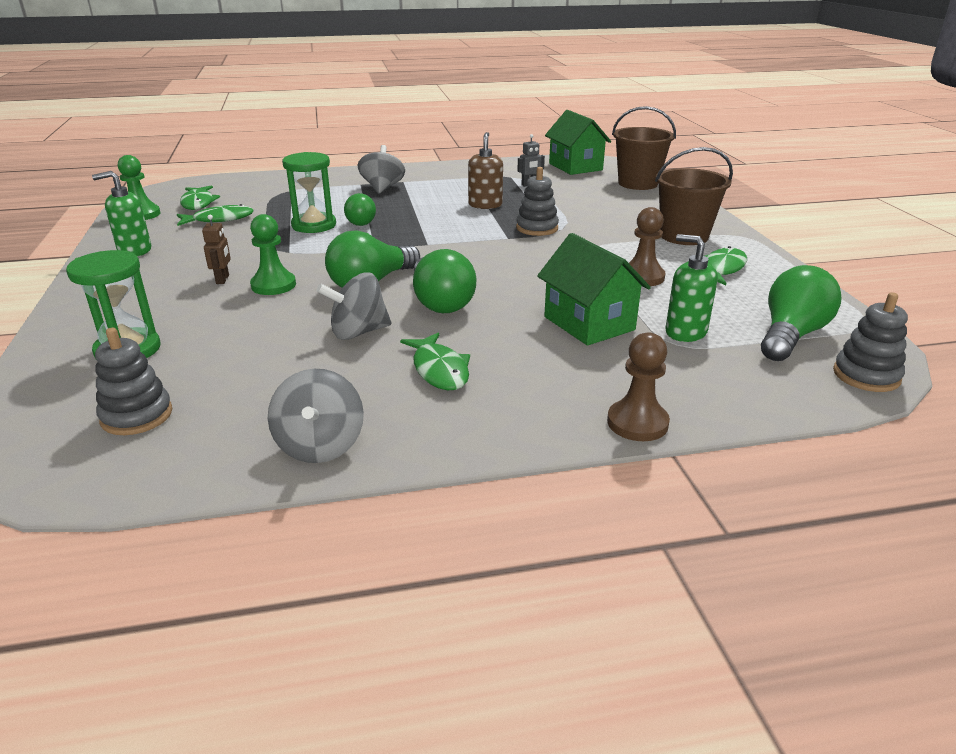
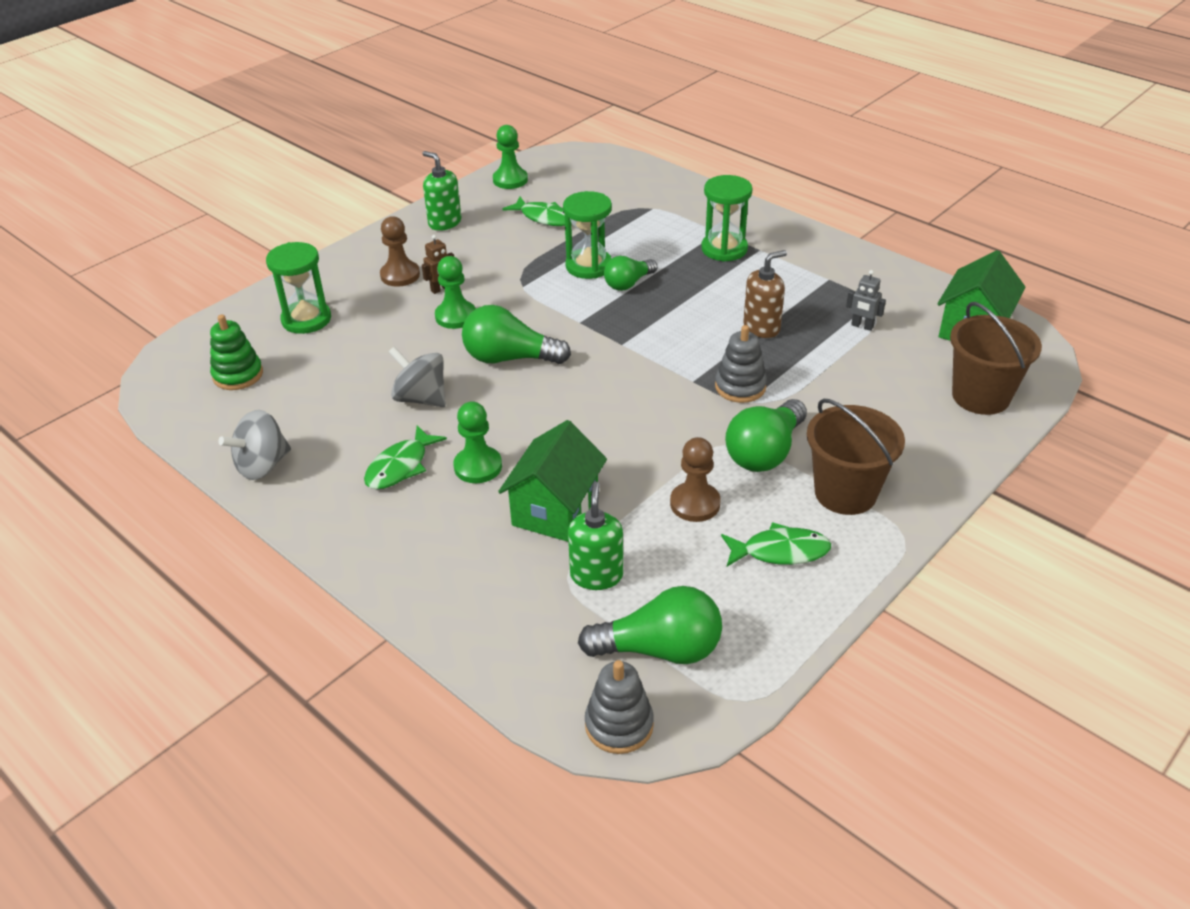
camera: 55 degrees right, 10 degrees up
grey stacking toy [95,328,172,435] -> green stacking toy [210,314,263,390]
green fish [180,185,220,210] -> none
grey spinning top [358,145,405,194] -> green hourglass [701,175,753,262]
green light bulb [413,249,476,313] -> green light bulb moved to [725,399,807,472]
brown pawn [607,332,670,441] -> brown pawn moved to [380,216,420,287]
none -> green pawn [453,402,502,483]

